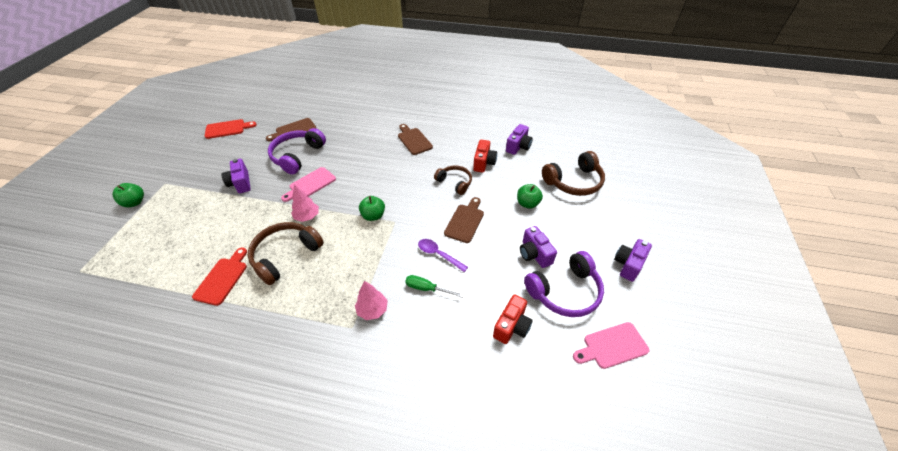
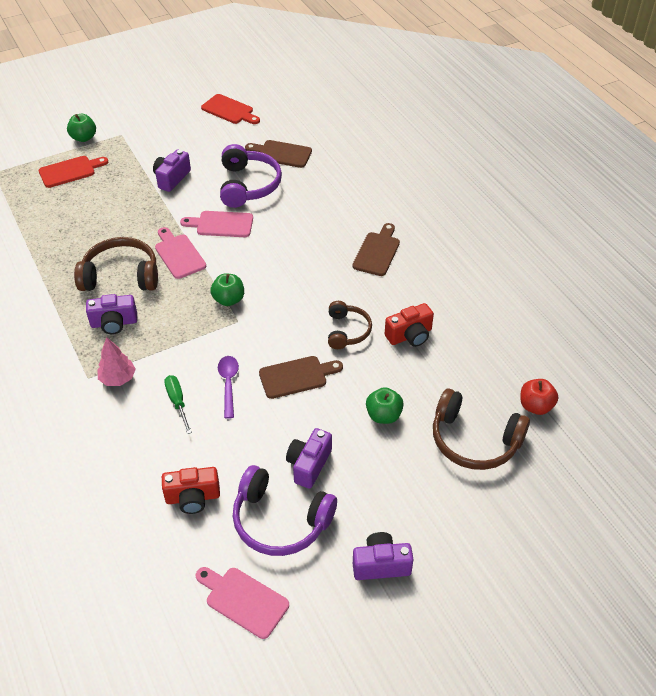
camera: 50 degrees right, 0 degrees up
red cutting board [192,247,247,306] -> red cutting board moved to [39,156,108,188]
purple headphones [268,128,326,174] -> purple headphones turned 105 degrees clockwise [220,144,282,208]
pink tree [291,184,319,222] -> pink cutting board [155,227,206,279]
purple camera [506,124,533,155] -> purple camera moved to [86,294,137,334]
none -> red apple [520,379,558,415]

